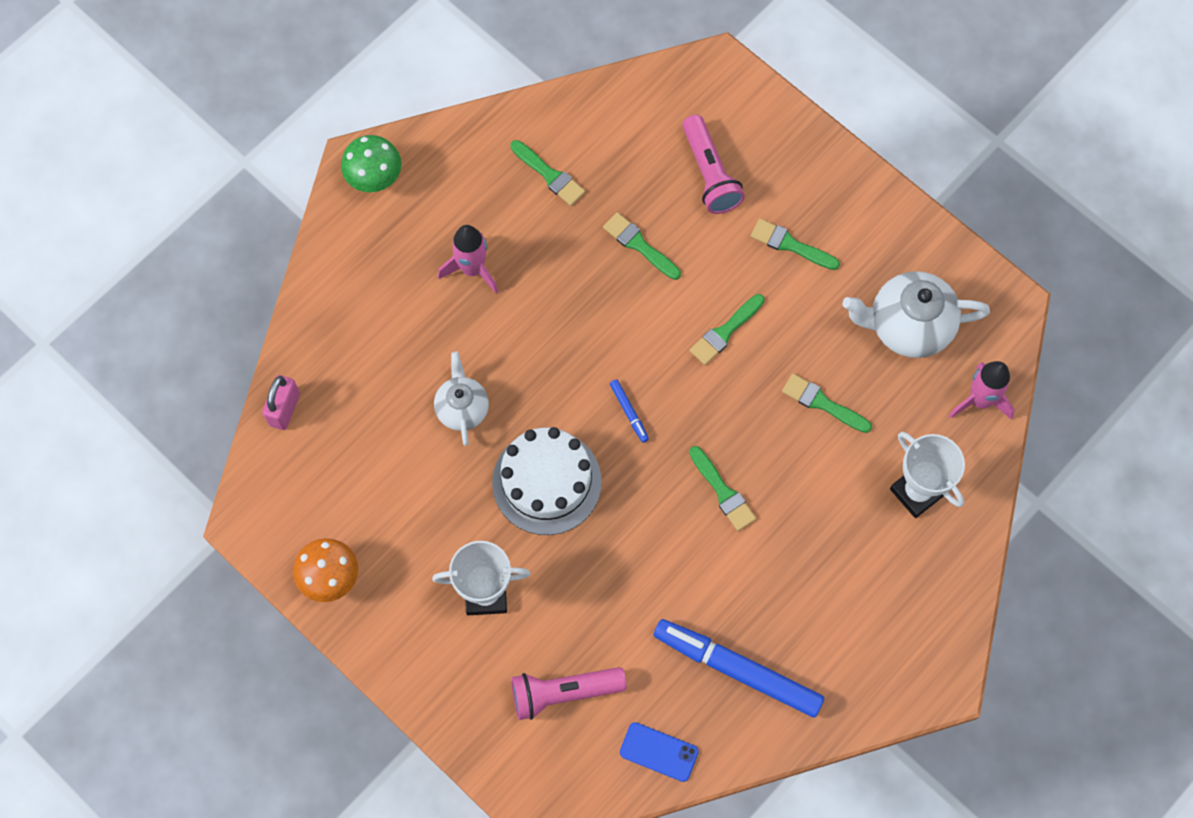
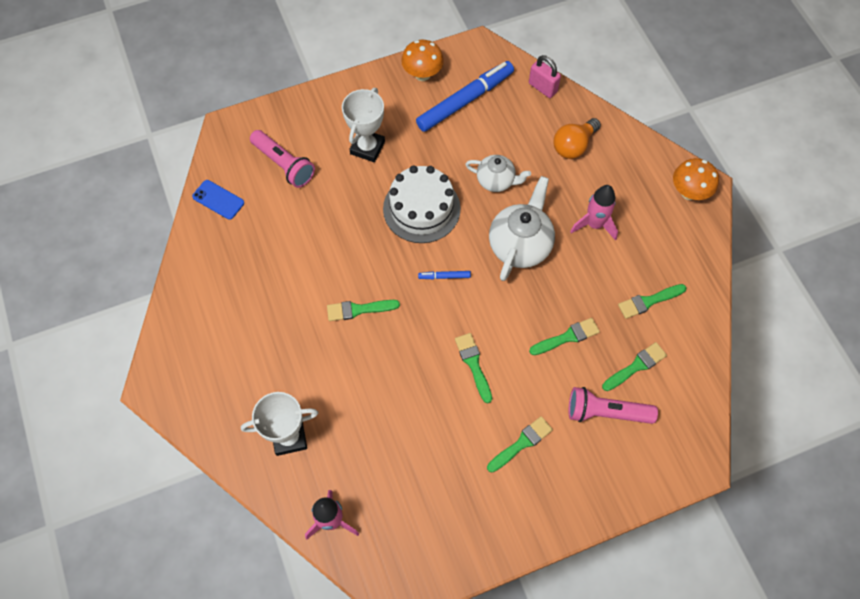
camera: 115 degrees right, 5 degrees down
green mushroom [341,135,402,192] -> orange mushroom [673,158,719,200]
pink flashlight [511,667,627,720] -> pink flashlight turned 120 degrees clockwise [250,130,315,188]
blue phone [620,722,699,782] -> blue phone turned 75 degrees clockwise [192,180,244,220]
blue marker [654,619,824,718] -> blue marker moved to [416,61,514,132]
green brush [782,374,872,433] -> green brush moved to [602,342,667,391]
white teapot [842,271,990,358] -> white teapot moved to [489,176,555,281]
none -> orange light bulb [553,118,601,159]

